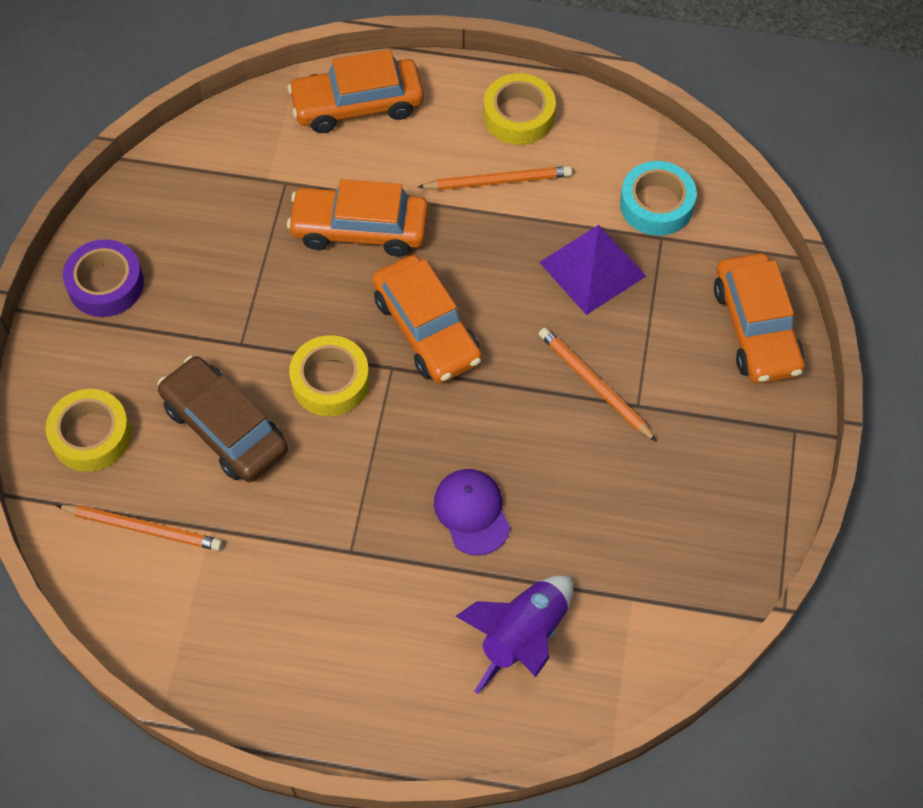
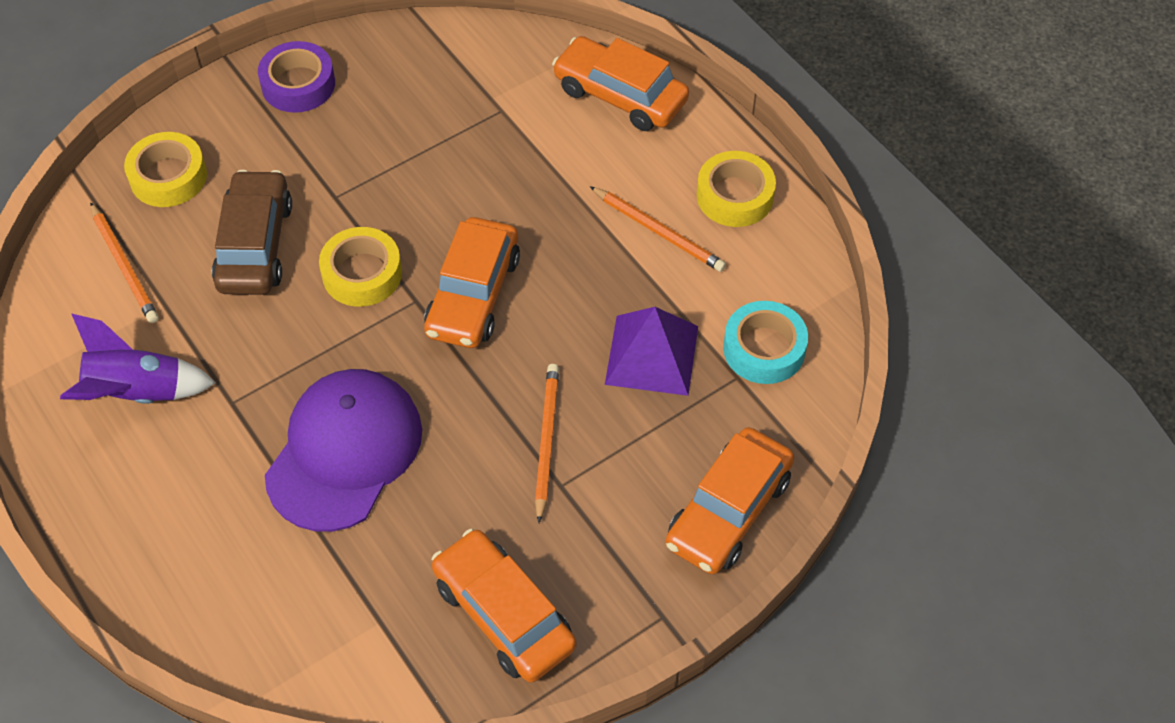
camera: 45 degrees right, 5 degrees down
orange car [287,179,428,256] -> orange car moved to [432,529,576,683]
purple cap [434,469,510,556] -> purple cap [265,369,422,532], size x1.86
purple rocket [455,575,573,694] -> purple rocket moved to [60,313,215,404]

